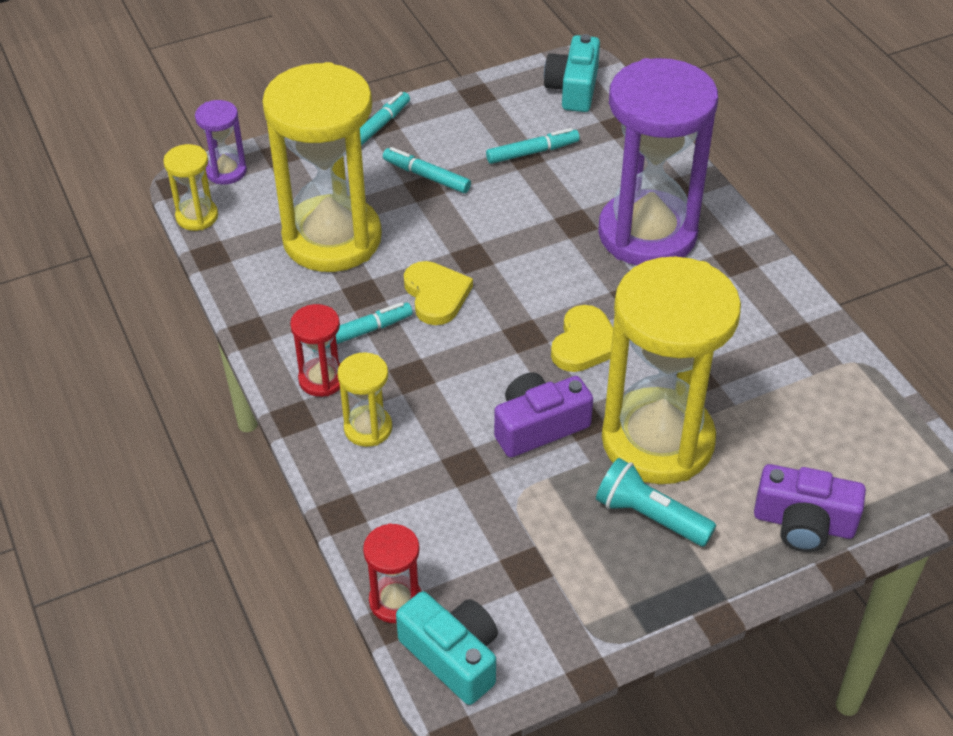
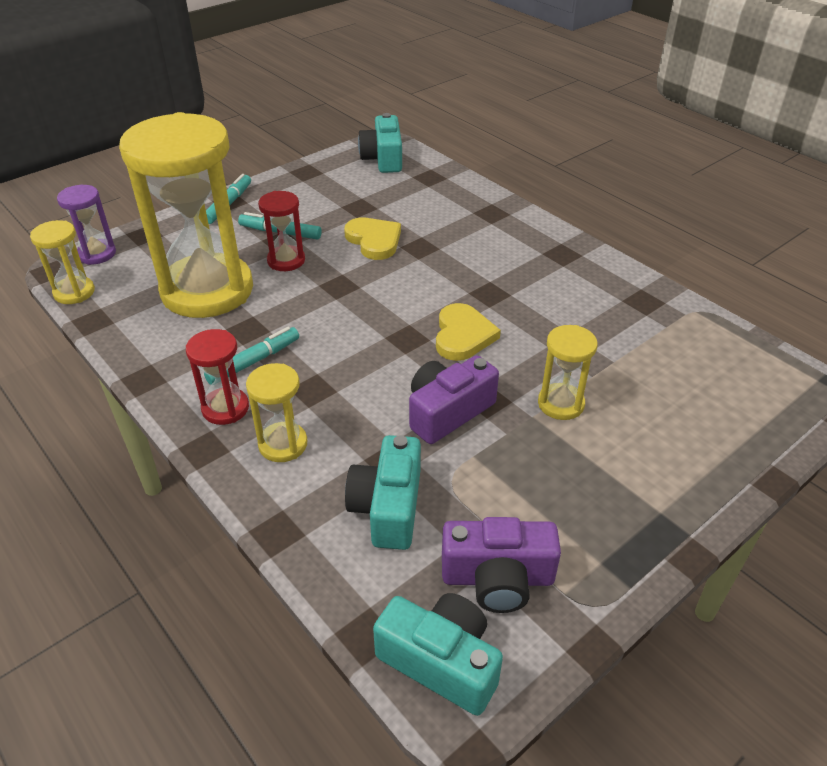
camera: 15 degrees left, 5 degrees down
red hourglass [363,523,422,623] -> red hourglass moved to [258,191,305,271]
yellow heart [404,261,473,325] -> yellow heart moved to [344,218,401,260]
turquoise marker [486,128,580,164] -> none
turquoise flashlight [596,458,716,547] -> none
purple hourglass [598,58,718,265] -> none
yellow hourglass [602,257,741,484] -> yellow hourglass [538,325,598,420], size x0.43
purple camera [754,464,866,552] -> purple camera moved to [442,517,561,613]
none -> turquoise camera [345,435,421,550]

